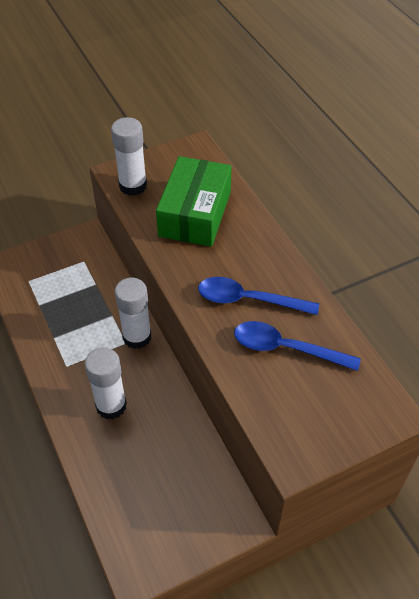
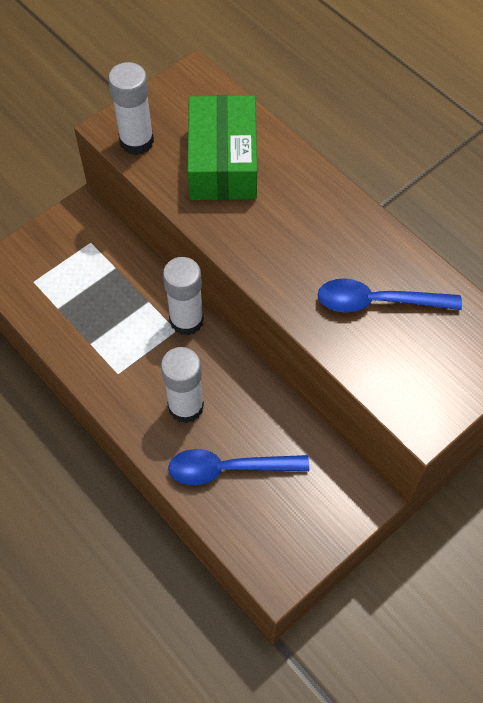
camera: 15 degrees left, 10 degrees up
blue spoon [198,277,319,315] -> blue spoon moved to [168,449,309,486]

